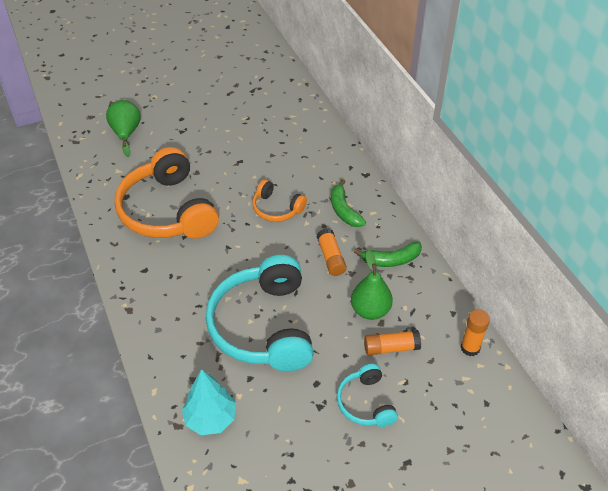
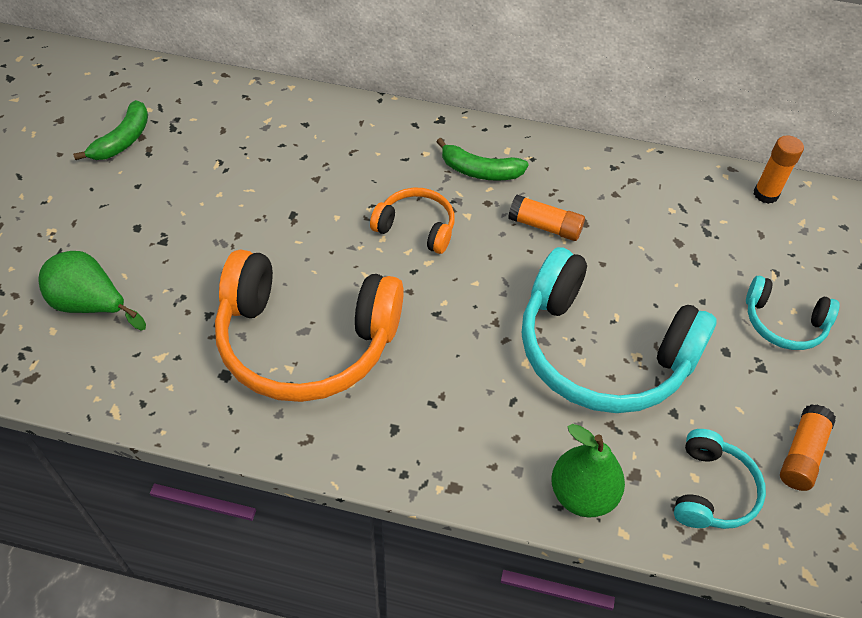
camera: 55 degrees left, 5 degrees up
turquoise tree [182,369,236,435] -> turquoise headphones [674,429,766,529]
orange headphones [252,180,307,222] -> orange headphones turned 135 degrees counterclockwise [370,188,455,254]
green pear [351,251,393,320] -> green pear moved to [551,424,625,518]
green banana [354,241,422,267] -> green banana moved to [73,100,148,160]
orange glue stick [364,330,421,355] -> orange glue stick moved to [780,404,836,491]

